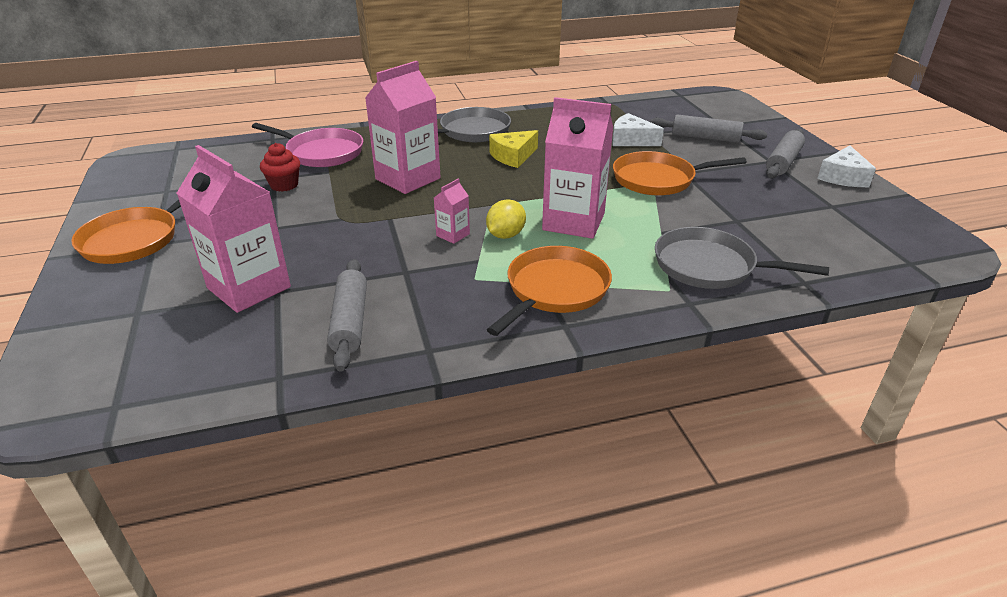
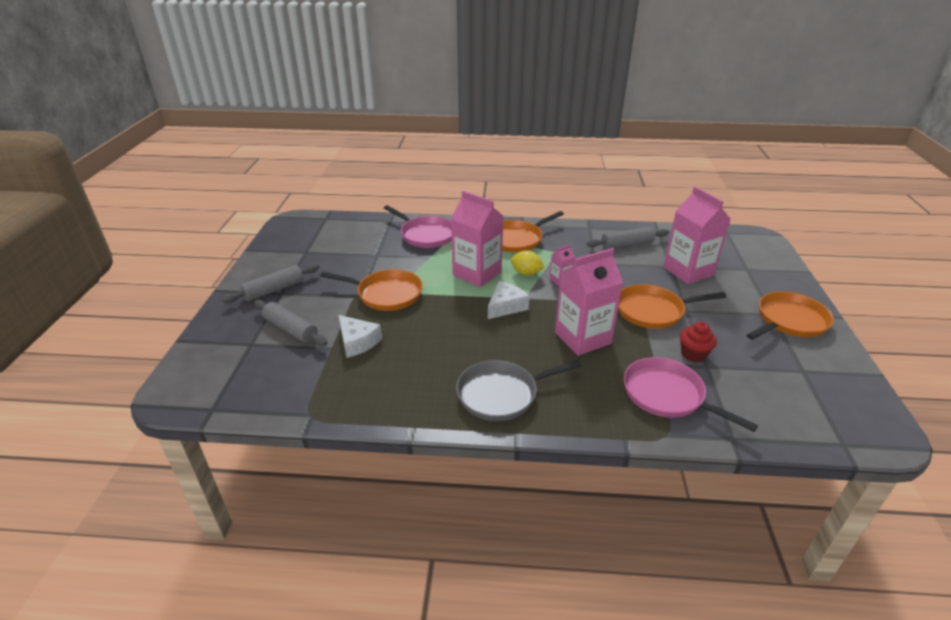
camera: 160 degrees left, 0 degrees up
grey rolling pin [327,259,367,372] -> grey rolling pin turned 60 degrees clockwise [587,227,669,249]
yellow lemon [486,199,526,239] -> yellow lemon turned 60 degrees clockwise [511,251,545,276]
yellow cheese [489,130,538,168] -> none
grey pan [655,227,829,289] -> pink pan [384,205,452,248]
white cheese [817,145,876,187] -> white cheese moved to [488,281,529,319]
none -> orange pan [618,284,726,329]

